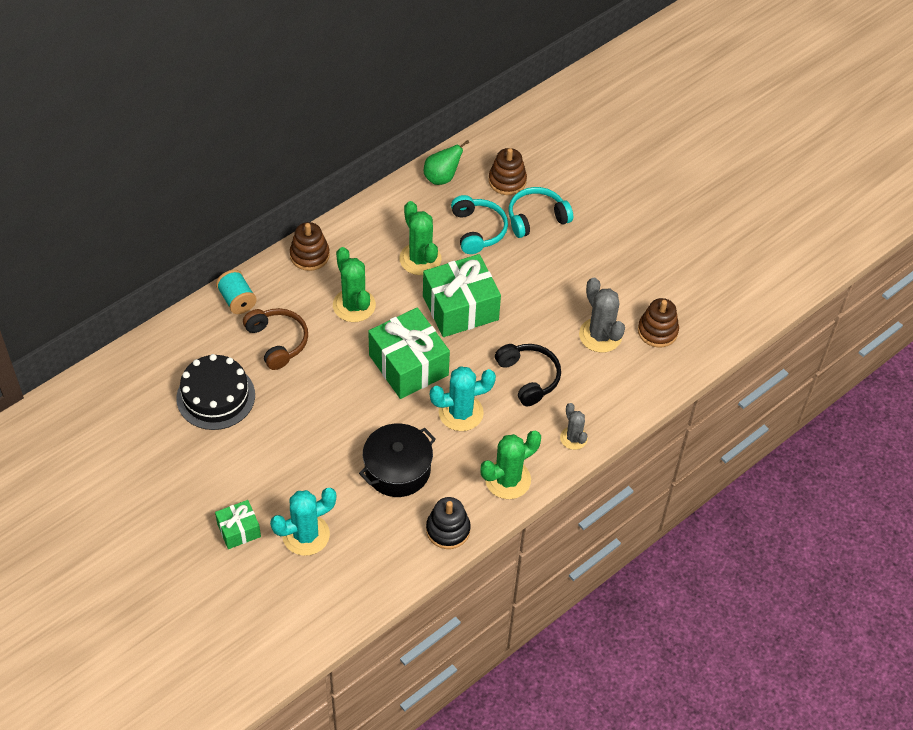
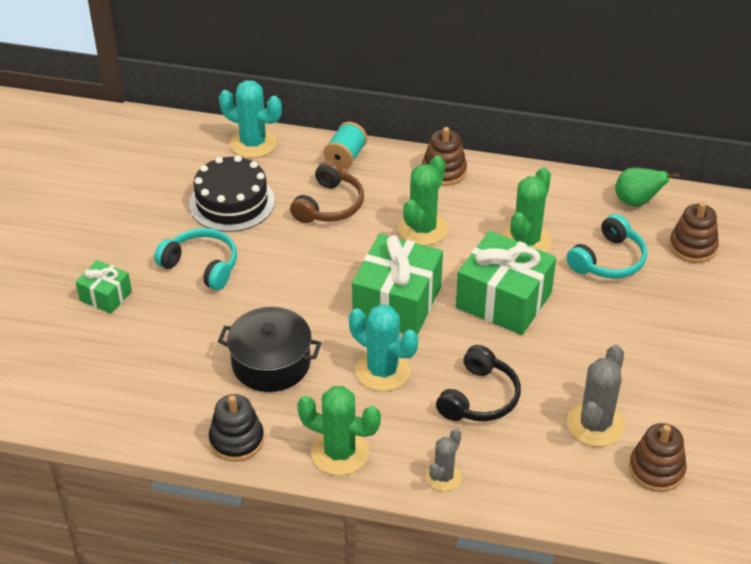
camera: 55 degrees right, 10 degrees down
turquoise cactus [270,488,336,556] -> turquoise cactus moved to [219,80,282,158]
turquoise headphones [508,187,573,238] -> turquoise headphones moved to [154,228,237,290]

